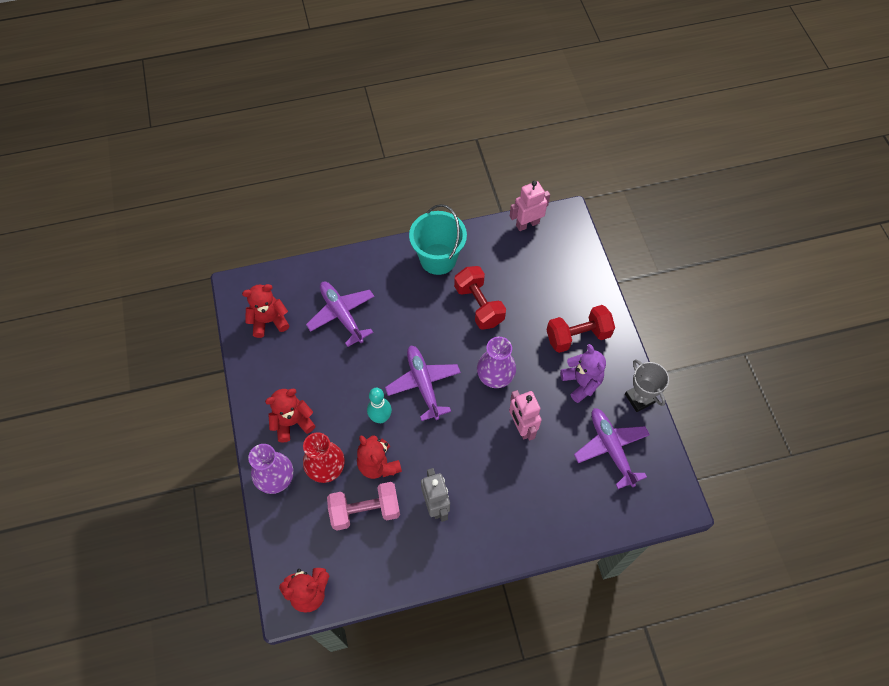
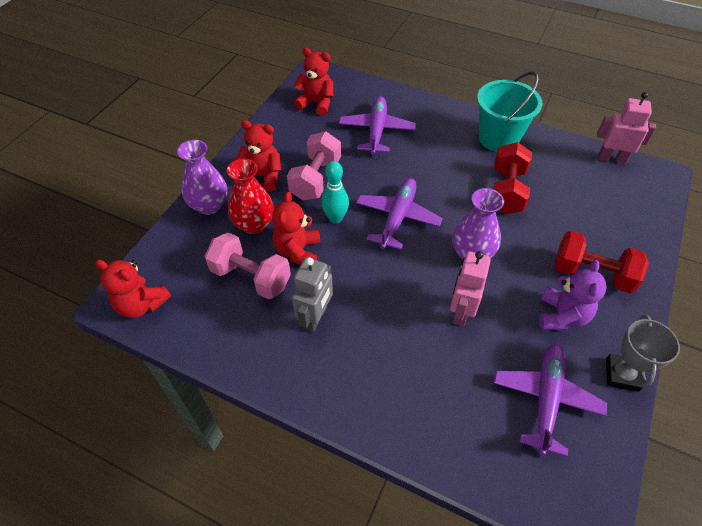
camera: 40 degrees right, 10 degrees down
none -> pink dumbbell [287,131,341,201]

